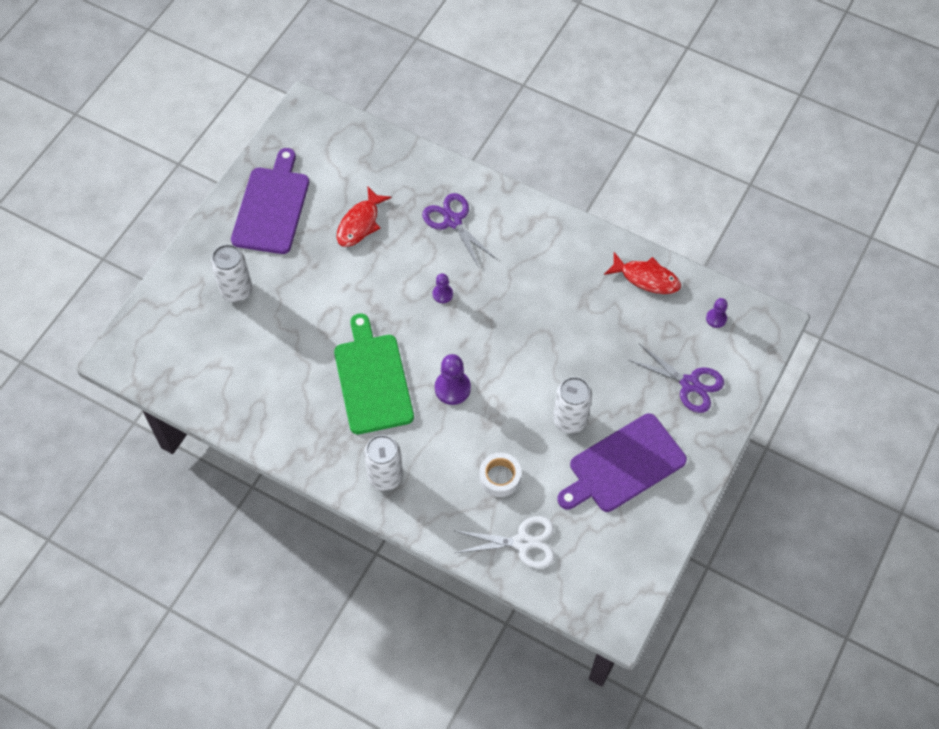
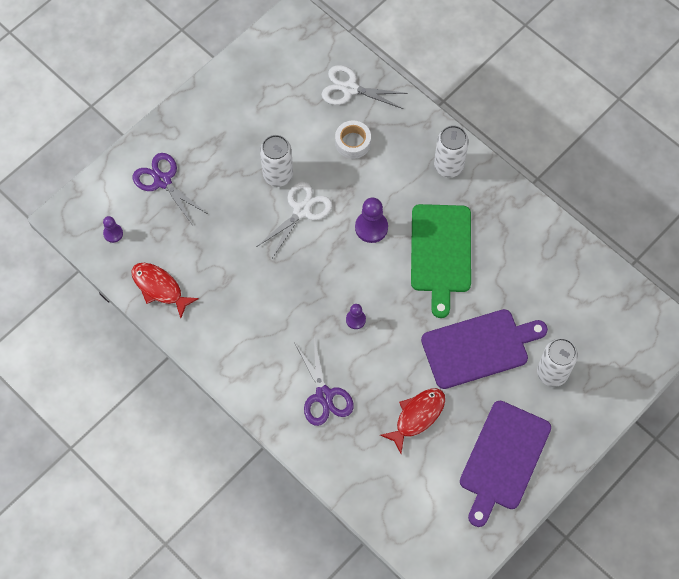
camera: 165 degrees left, 5 degrees up
purple cutting board [557,413,687,512] -> purple cutting board moved to [421,309,548,389]
none -> white scissors [258,182,332,258]

